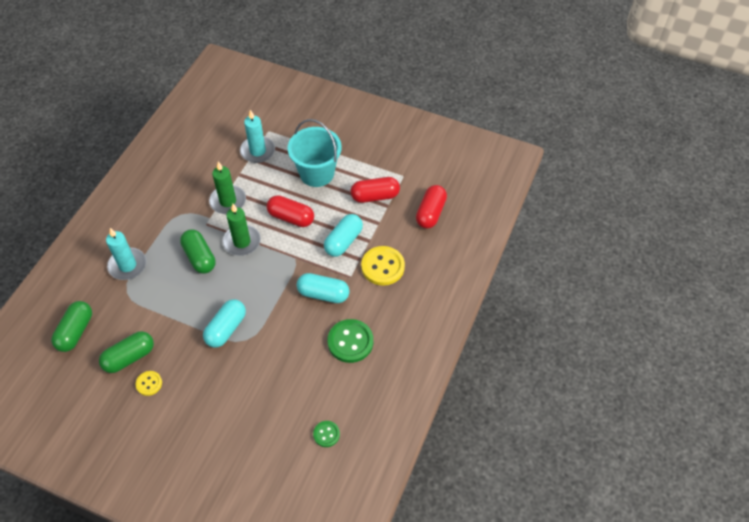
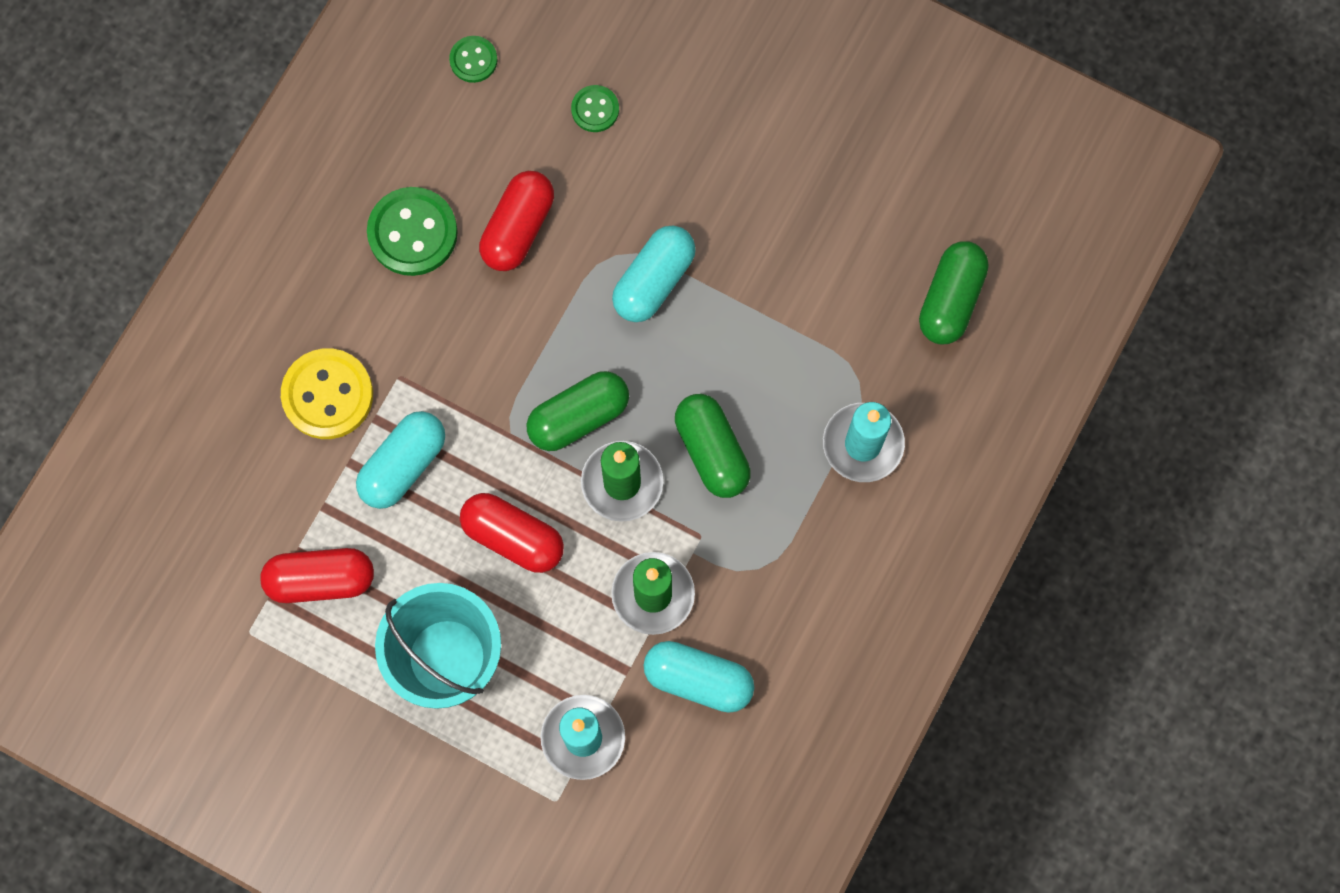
camera: 175 degrees left, 20 degrees up
green capsule [99,331,154,373] -> green capsule moved to [526,371,629,451]
yellow button [136,371,162,396] -> none
turquoise capsule [297,273,349,303] -> turquoise capsule moved to [643,641,754,713]
red capsule [416,185,447,229] -> red capsule moved to [479,171,554,271]
none -> green button [571,85,619,132]

